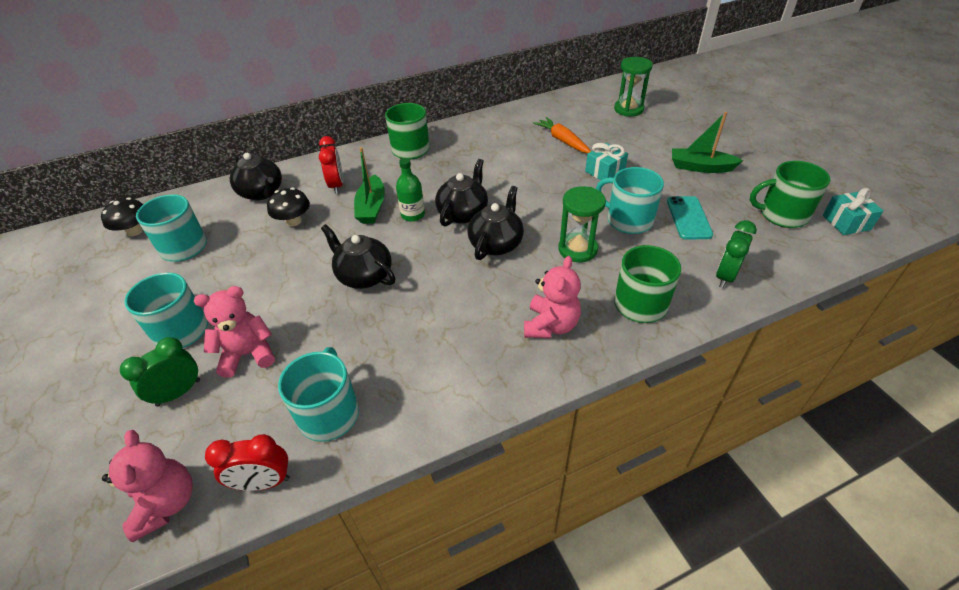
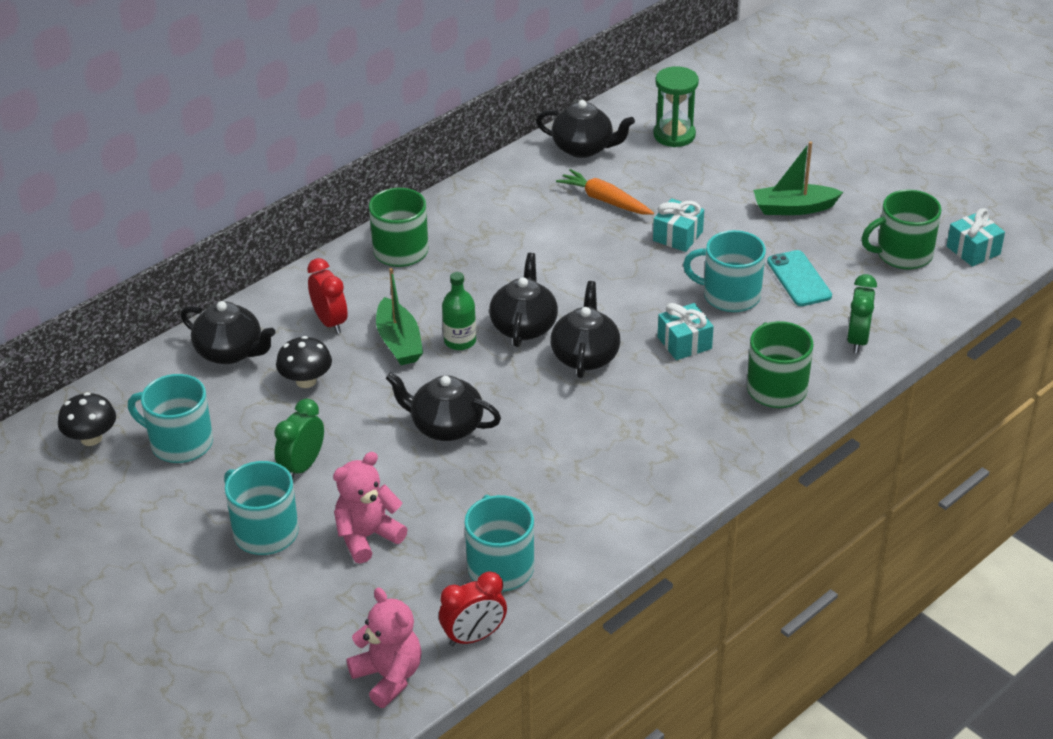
camera: 20 degrees left, 5 degrees down
green clock [120,337,200,407] -> green clock moved to [274,399,324,479]
pink teddy bear [524,256,581,338] -> none
green hourglass [558,186,606,262] -> turquoise gift [658,303,714,360]
none -> black teapot [536,100,635,158]

